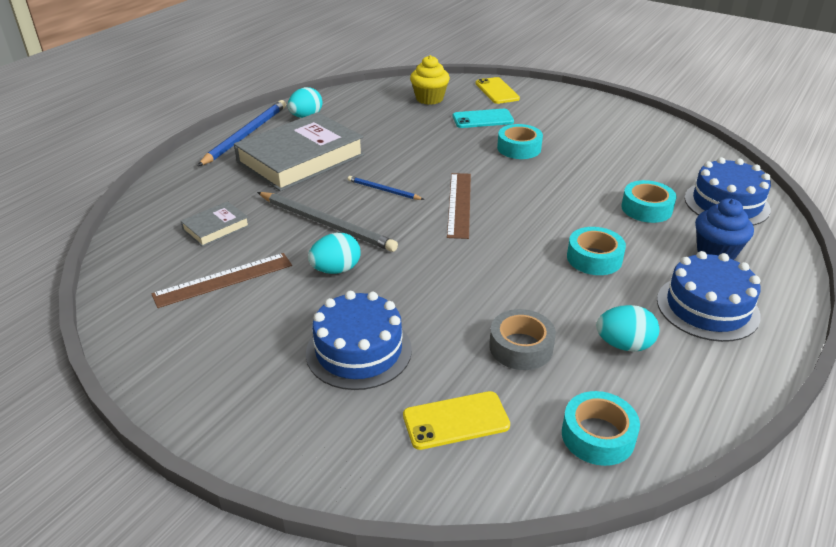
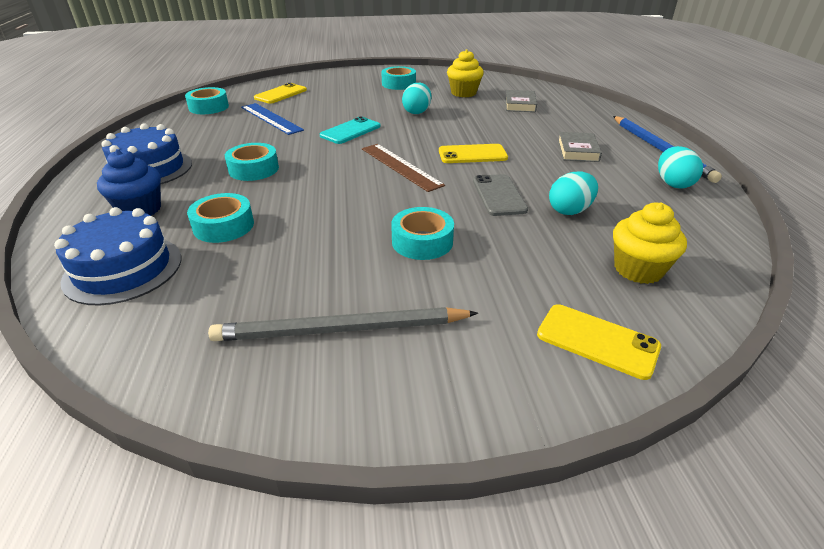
camera: 140 degrees right, 0 degrees up
brown ruler [151,253,292,308] -> yellow cupcake [447,49,484,97]
grey book [234,112,364,191] -> grey book [558,132,602,162], size x0.45
grey pencil [257,192,398,252] -> grey pencil moved to [208,307,478,341]
blue cake [306,291,412,390] -> none
blue pencil [348,176,424,200] -> yellow phone [439,144,508,163]
turquoise phone [453,109,514,128] -> turquoise phone moved to [320,116,381,144]
grey tape [489,309,556,370] -> blue ruler [241,103,304,135]
turquoise egg [596,305,660,352] -> turquoise egg moved to [549,172,598,215]
none -> turquoise tape [381,66,416,90]
none -> grey phone [473,174,528,216]

